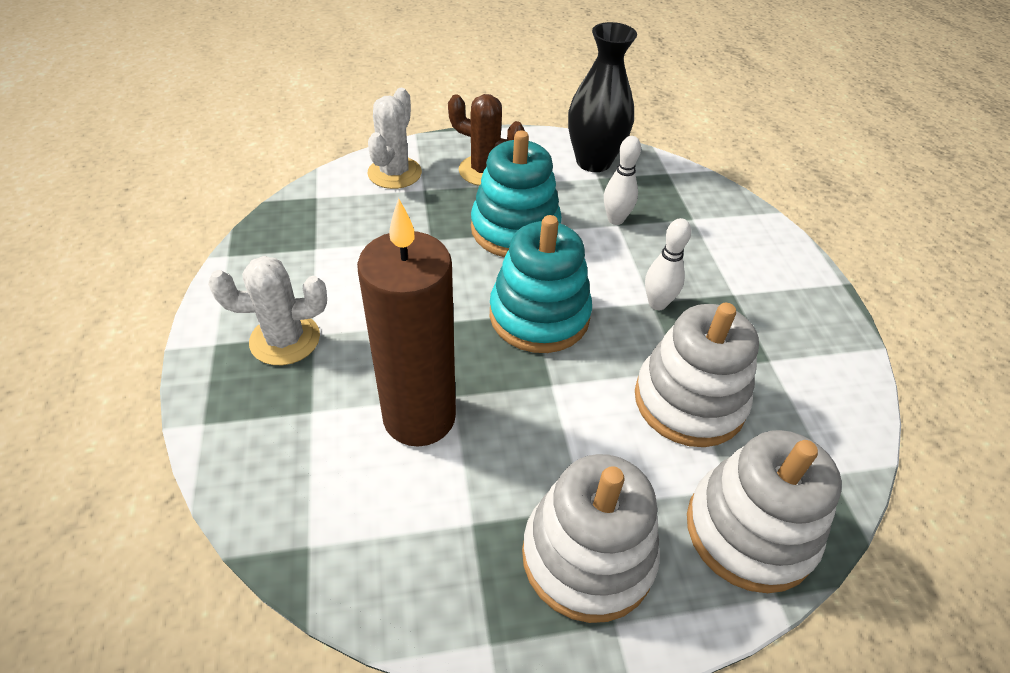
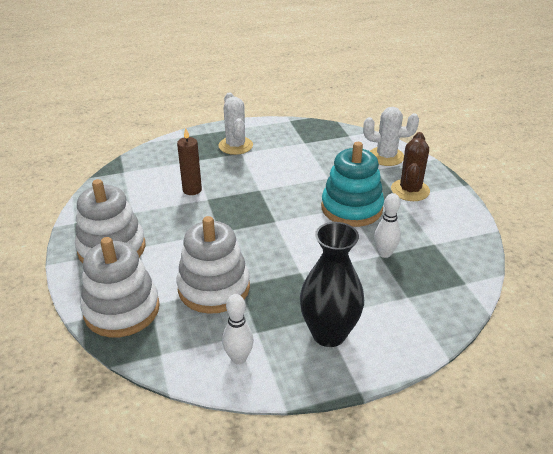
camera: 85 degrees right, 10 degrees down
brown candle [357,198,456,447] -> brown candle [177,128,202,195], size x0.51
turquoise stacking toy [490,215,592,353] -> none
black vase [568,22,637,172] -> black vase moved to [300,222,364,347]
white bowling pin [645,218,691,310] -> white bowling pin moved to [222,294,254,365]

